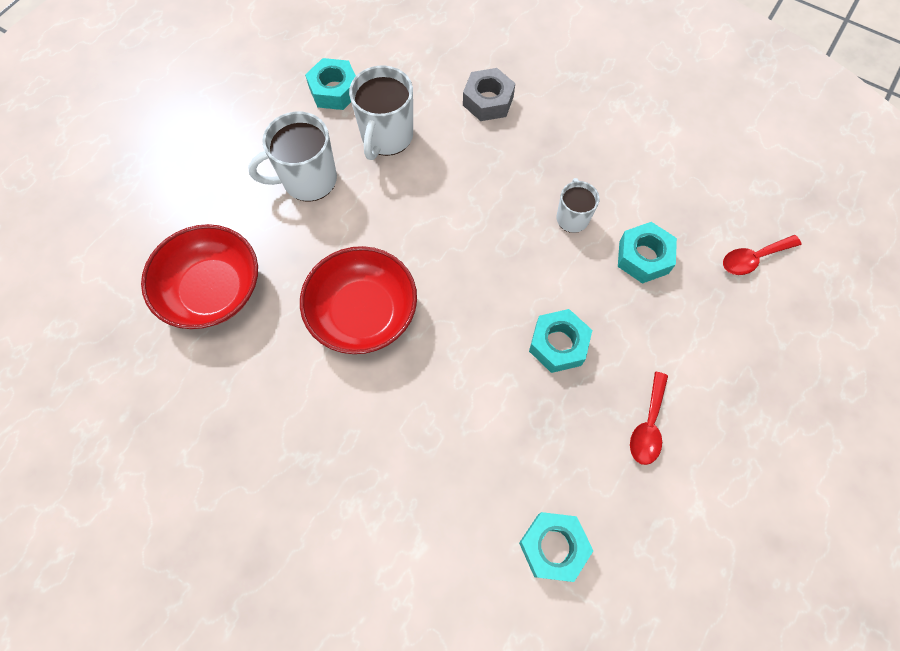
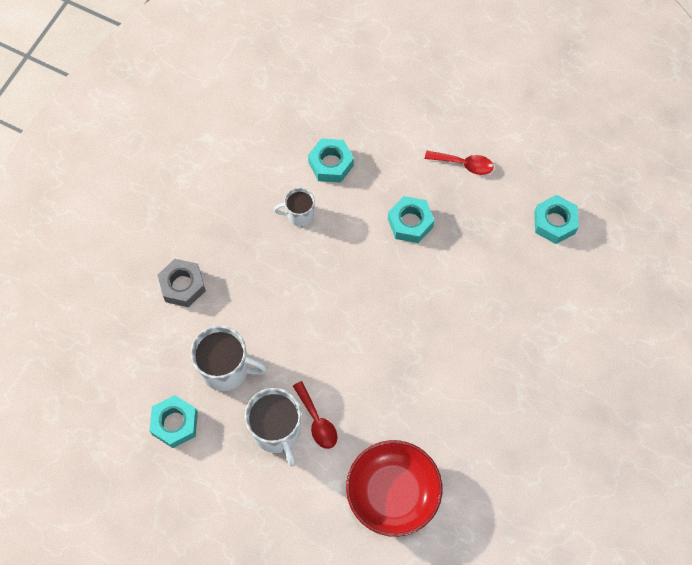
camera: 95 degrees left, 0 degrees up
red bowl [300,246,417,354] -> none
red spoon [723,235,801,275] -> red spoon moved to [293,381,338,449]

